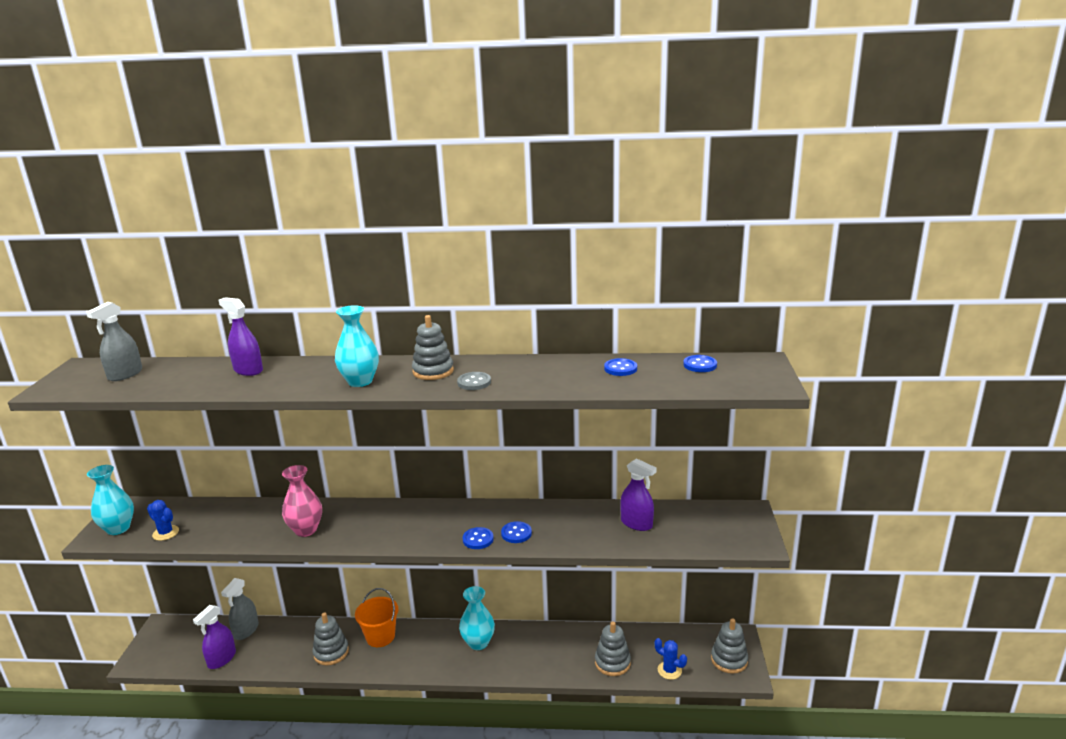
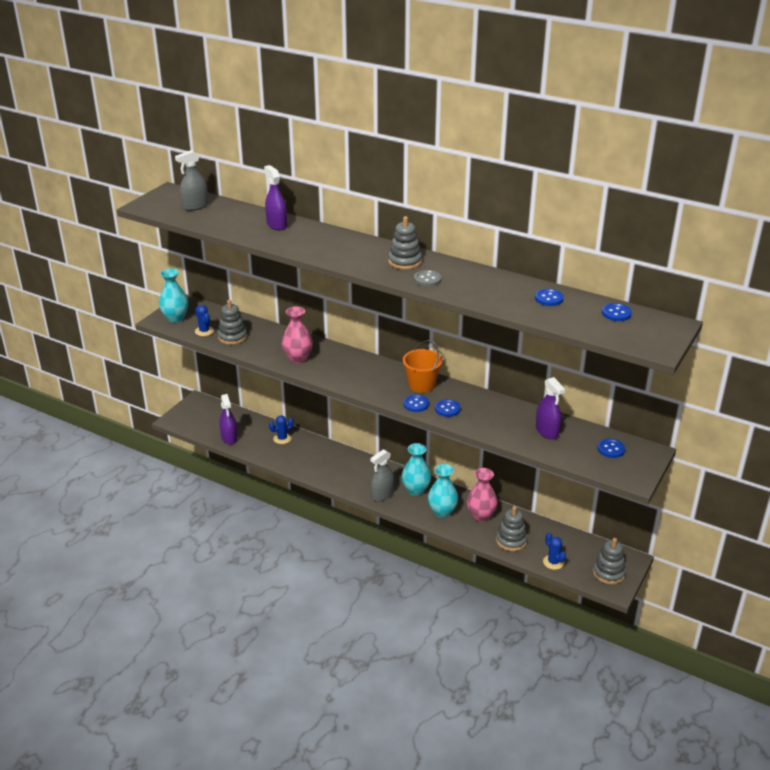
camera: 25 degrees right, 10 degrees up
purple spray bottle [193,605,236,669] -> purple spray bottle turned 75 degrees counterclockwise [219,394,238,445]
grey spray bottle [221,578,259,640] -> grey spray bottle moved to [370,449,394,501]
grey stacking toy [313,612,349,666] -> grey stacking toy moved to [218,300,247,345]
turquoise vase [335,305,379,387] -> turquoise vase moved to [428,464,458,518]
orange bucket [355,588,399,647] -> orange bucket moved to [403,340,442,393]
none -> blue cactus [269,415,294,444]
none -> pink vase [467,468,498,522]
none -> blue button [597,439,625,458]

